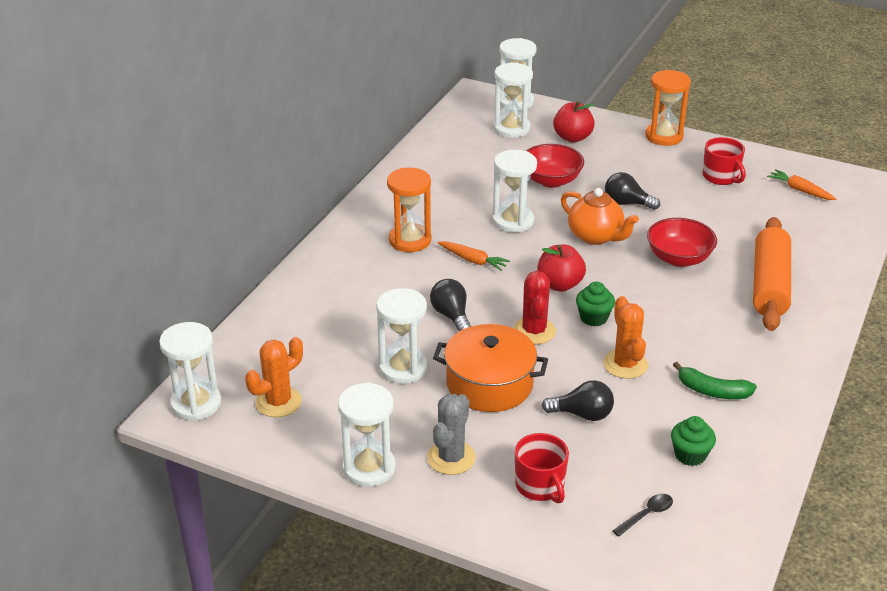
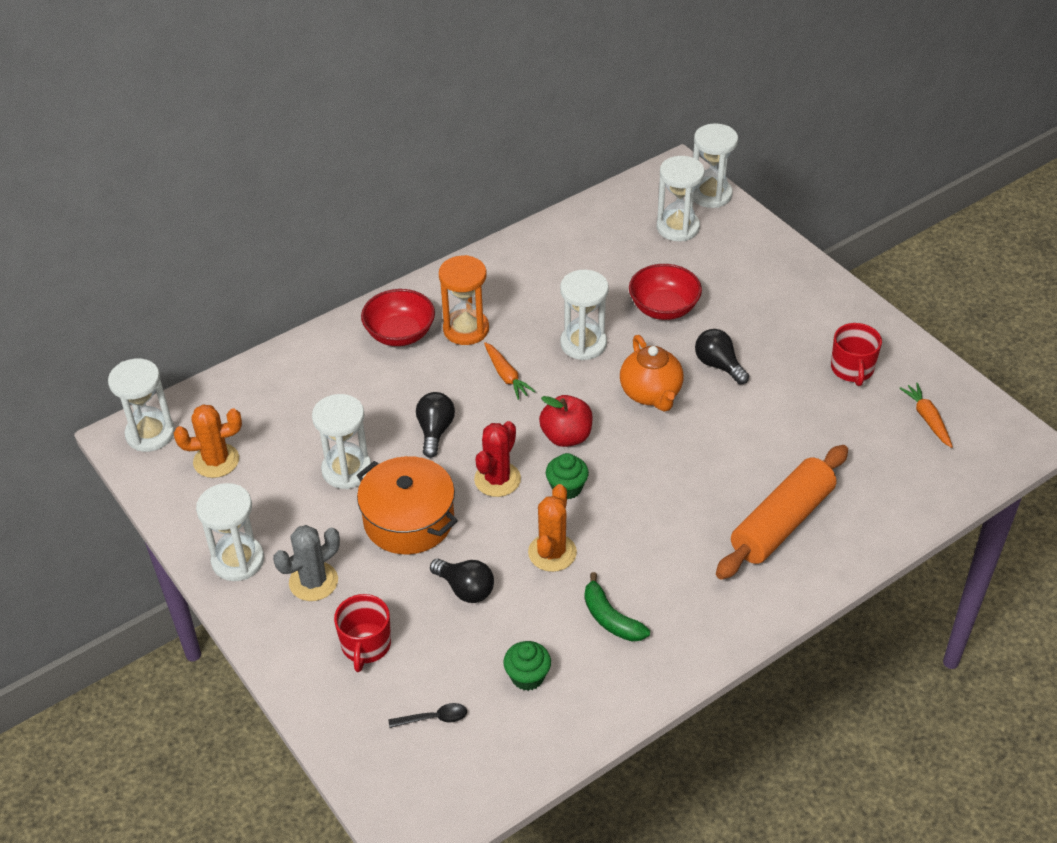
camera: 30 degrees right, 10 degrees up
red apple [553,101,595,142] -> none
orange hourglass [645,70,691,146] -> none
red bowl [647,218,717,267] -> red bowl moved to [361,289,435,346]

